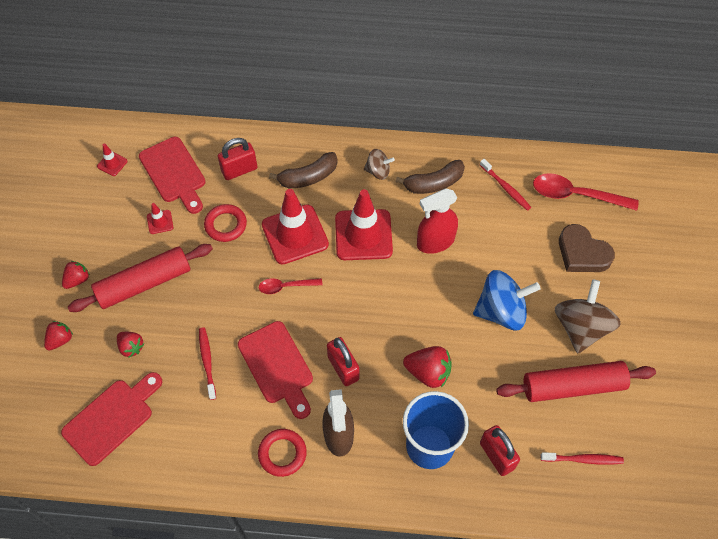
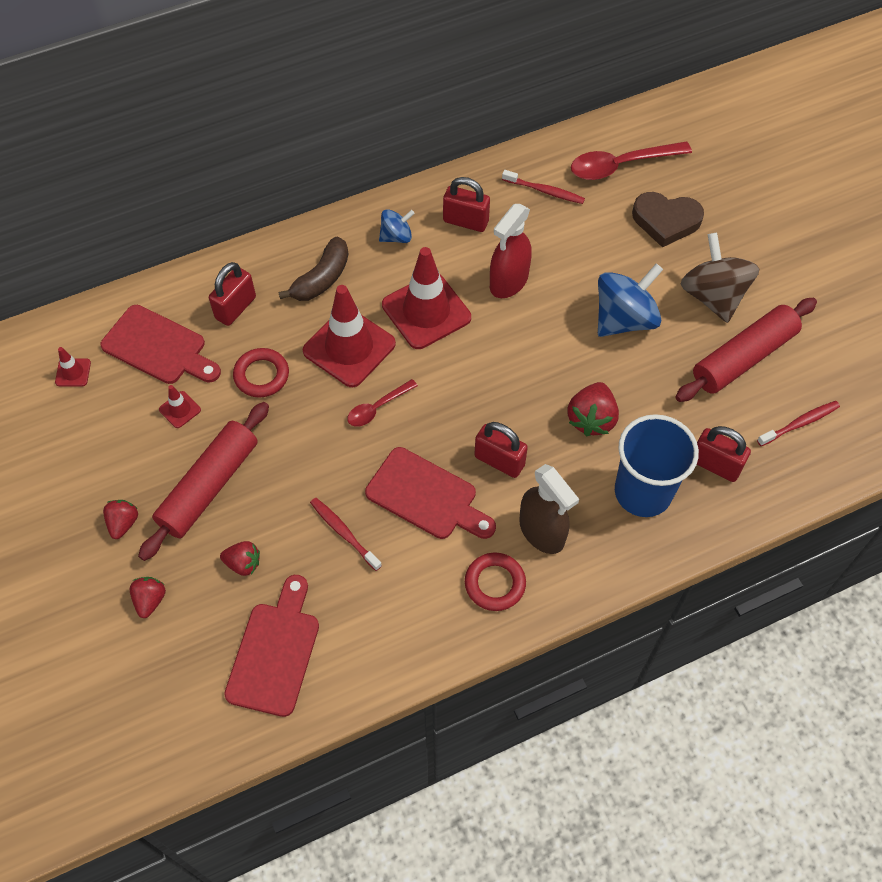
camera: 30 degrees left, 0 degrees up
brown spinning top [364,149,395,180] -> blue spinning top [379,209,415,243]
brown banana [396,160,465,194] -> red padlock [443,177,490,232]
red strawberry [403,346,452,388] -> red strawberry turned 120 degrees clockwise [567,382,619,436]

